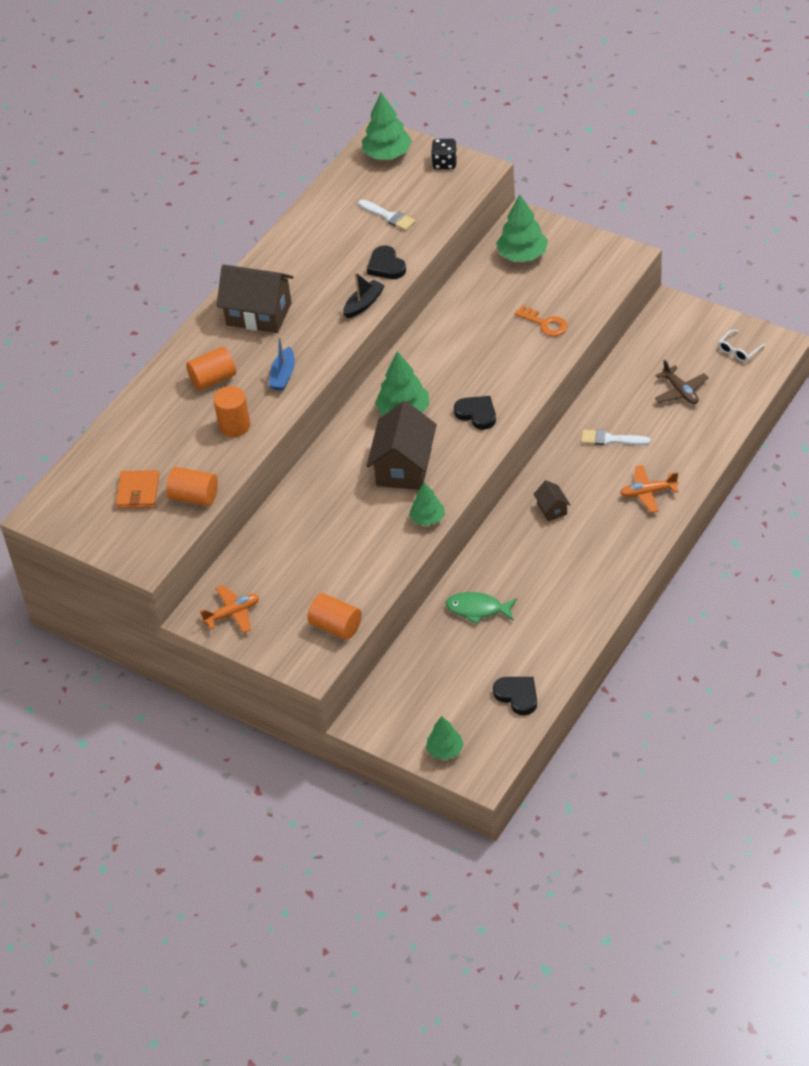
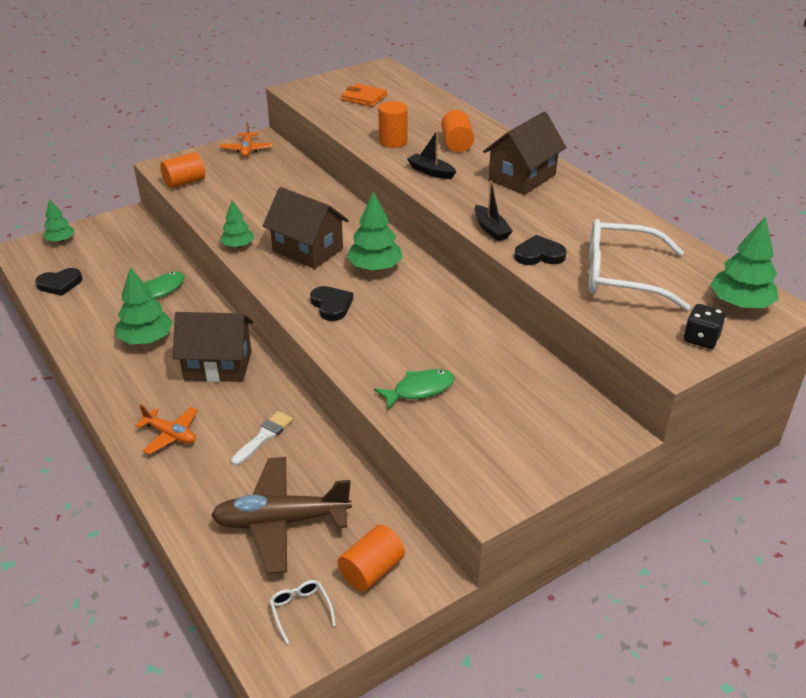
camera: 110 degrees right, 10 degrees down
orange cylinder [166,467,218,506] -> orange cylinder moved to [337,525,405,592]
blue boat [269,336,295,391] -> black boat [407,131,456,179]
white brush [358,199,416,231] -> white glasses [589,219,691,311]
black heart [454,396,496,430] -> black heart turned 90 degrees counterclockwise [310,286,353,321]
green tree [496,194,548,262] -> green tree moved to [116,267,173,344]
orange key [515,306,567,336] -> green fish [374,369,455,410]
brown house [533,480,570,521] -> brown house [173,312,253,382], size x2.16
orange plane [620,465,679,513] -> orange plane turned 105 degrees clockwise [135,405,198,455]
brown plane [654,360,709,404] -> brown plane [211,457,352,574], size x1.85

